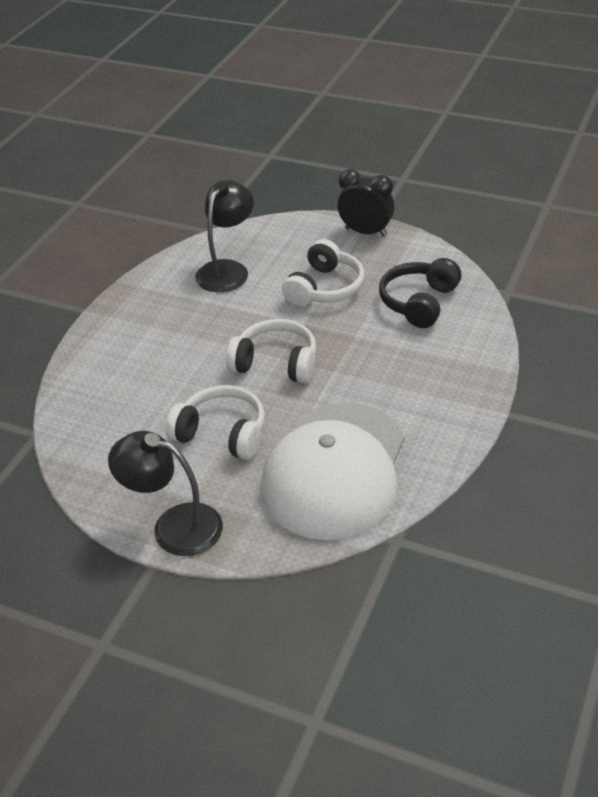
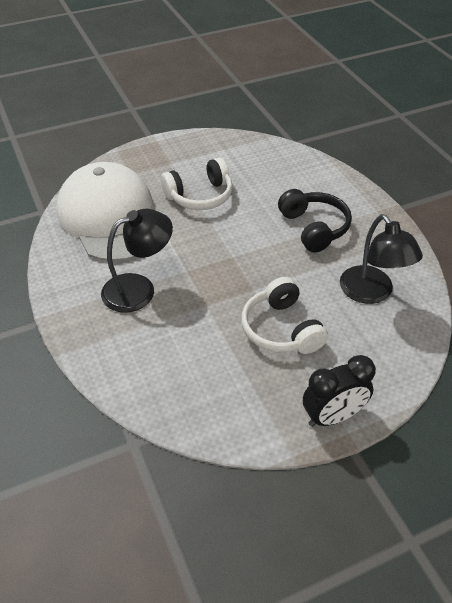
camera: 130 degrees right, 5 degrees up
black lamp [108,431,223,556] -> black lamp moved to [101,209,173,313]
white headphones [226,319,316,383] -> none
black headphones [379,258,462,328] -> black headphones moved to [278,189,352,252]

